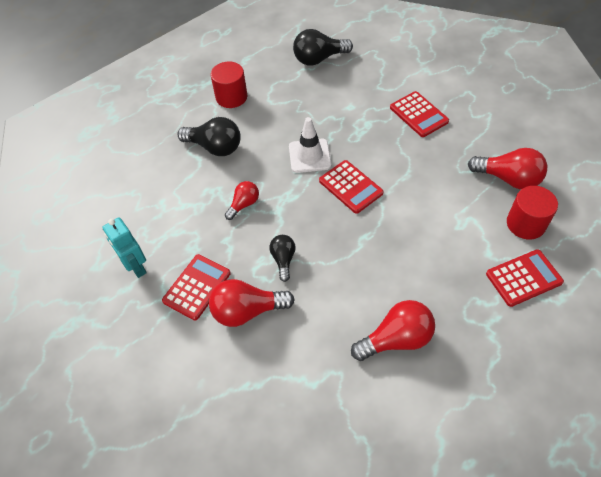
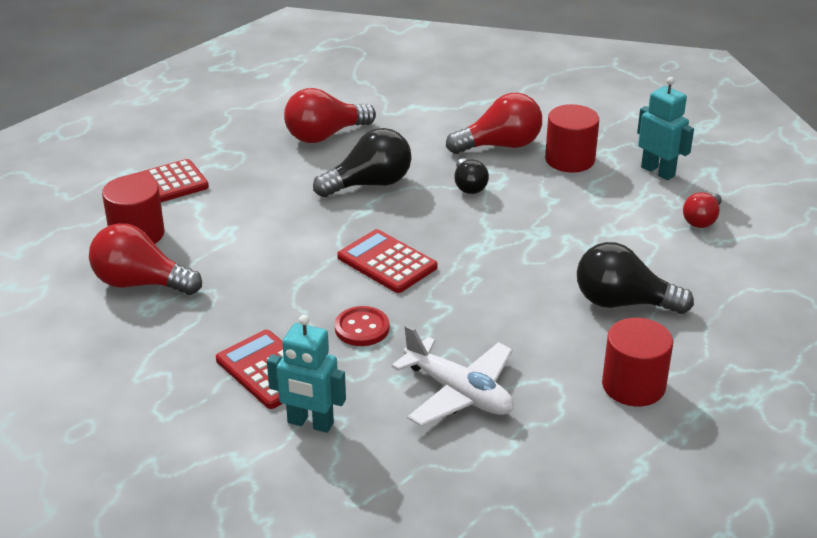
camera: 170 degrees right, 20 degrees down
red calculator [162,254,231,320] -> red cylinder [545,104,599,173]
red light bulb [225,181,259,220] -> red light bulb moved to [683,192,722,228]
white traffic cone [289,117,331,173] -> none
black light bulb [293,29,353,66] -> black light bulb moved to [313,128,411,197]
none -> turquoise robot [267,315,346,433]
none -> red button [335,306,389,346]
none -> white plane [391,325,514,427]

